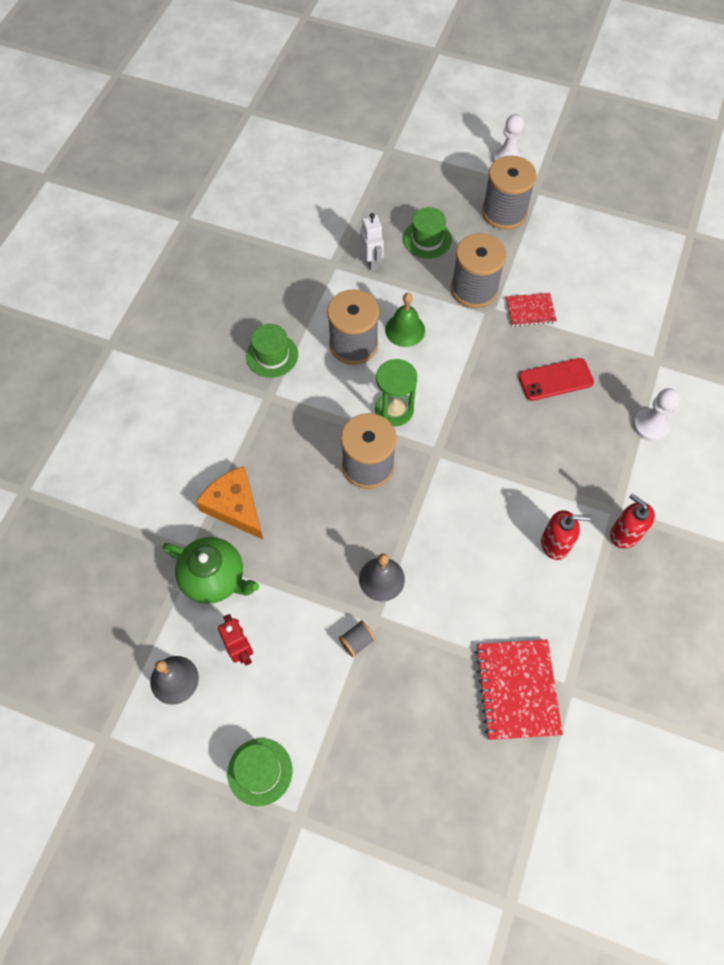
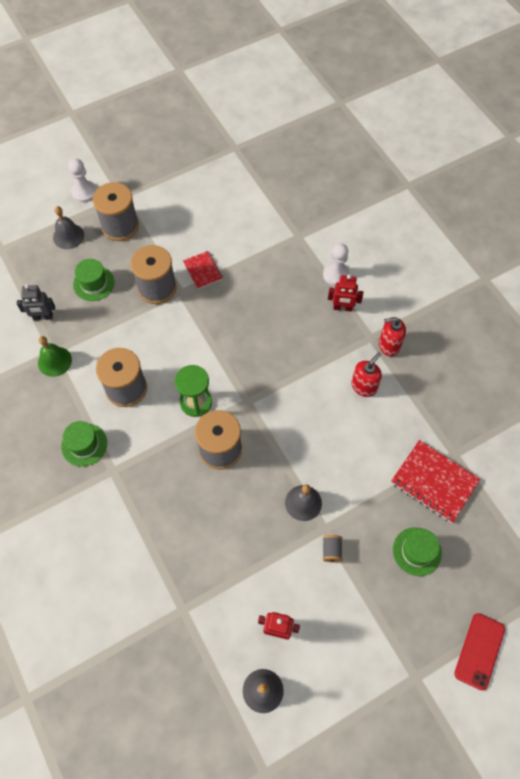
camera: 50 degrees left, 0 degrees up
green teapot [163,537,259,604] -> none
orange cheese [196,466,263,539] -> none
green hat [227,738,292,806] -> green hat moved to [393,527,442,576]
white robot [360,213,384,271] -> none
green bell [385,293,425,347] -> green bell moved to [38,336,72,377]
red notebook [506,293,557,327] -> red notebook turned 60 degrees counterclockwise [183,251,223,289]
red phone [518,358,594,401] -> red phone moved to [454,613,505,691]
none -> grey robot [17,284,55,321]
none -> grey bell [53,206,84,249]
none -> red robot [328,275,363,312]

